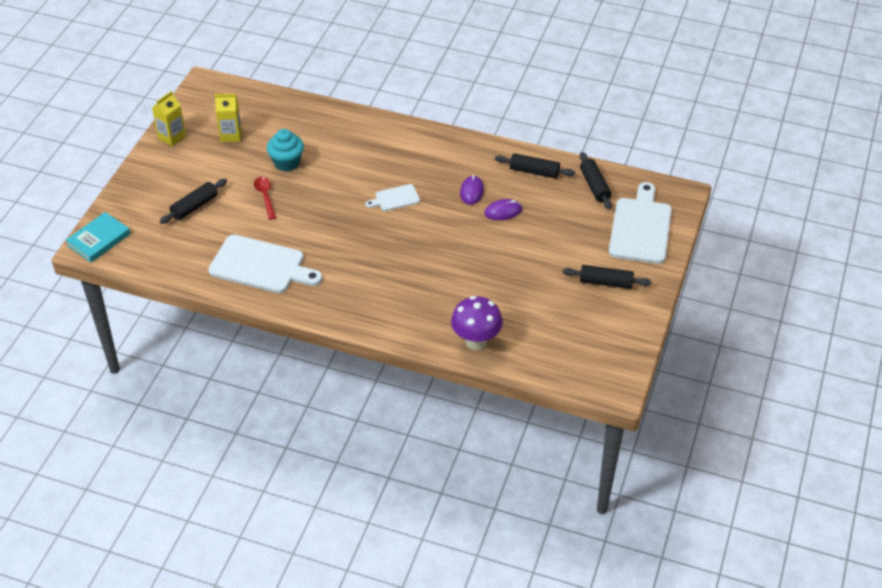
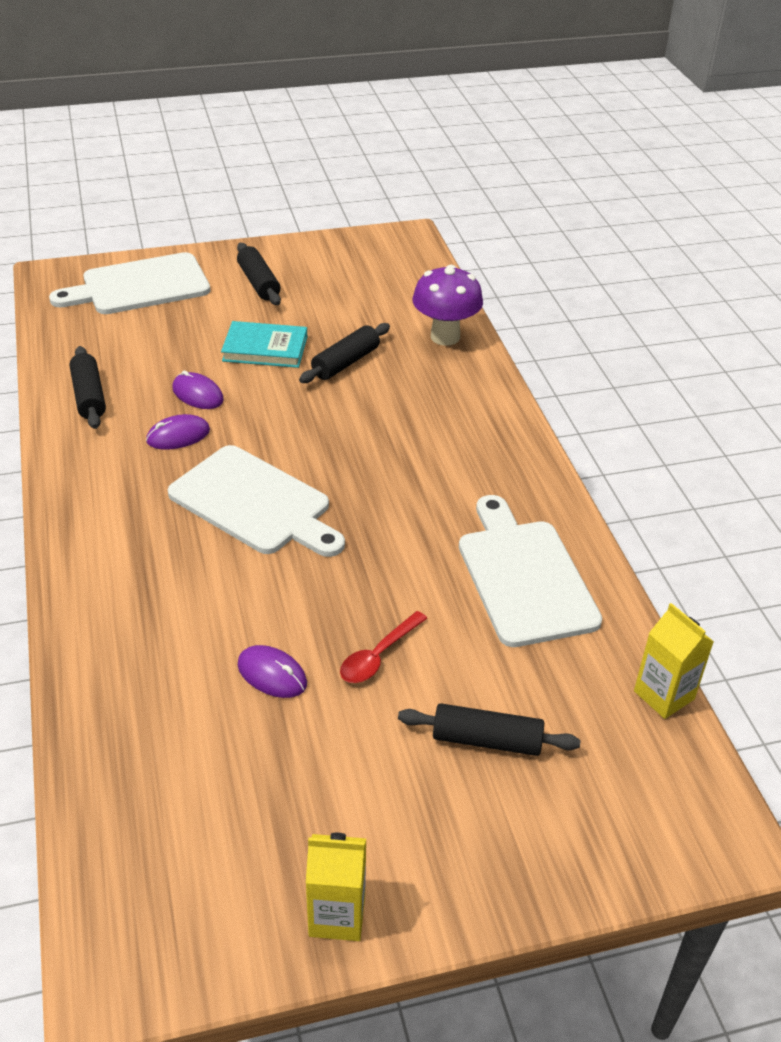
camera: 125 degrees left, 5 degrees down
turquoise book [66,212,130,262] -> turquoise book moved to [221,321,307,368]
yellow carton [215,94,242,142] -> yellow carton moved to [634,603,714,719]
turquoise cupcake [267,129,304,172] -> purple mouse [238,645,307,698]
white cutting board [365,184,420,211] -> white cutting board [168,445,345,557], size x2.00
black rolling pin [580,152,612,210] -> black rolling pin moved to [299,323,390,383]

